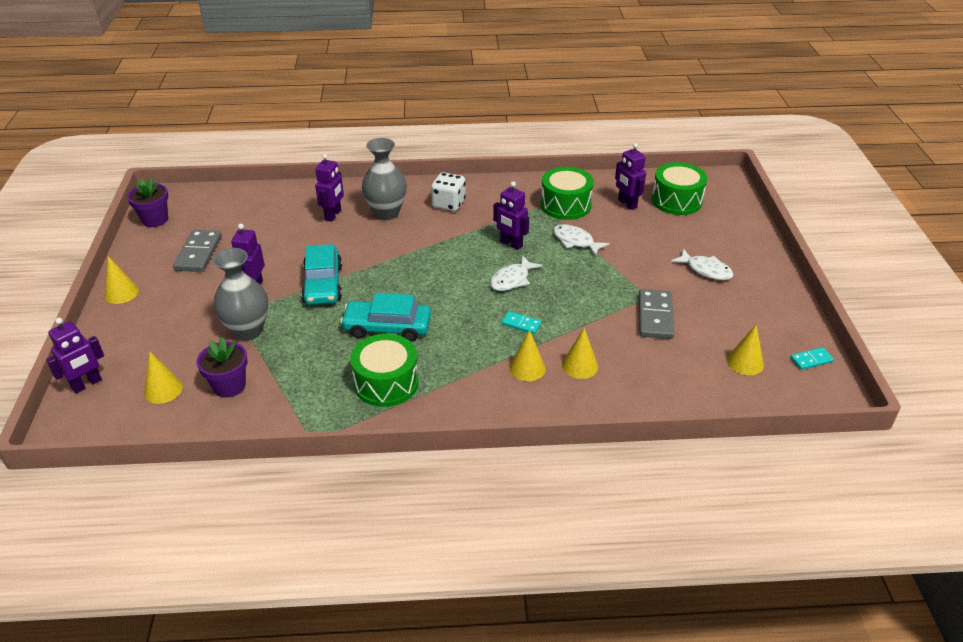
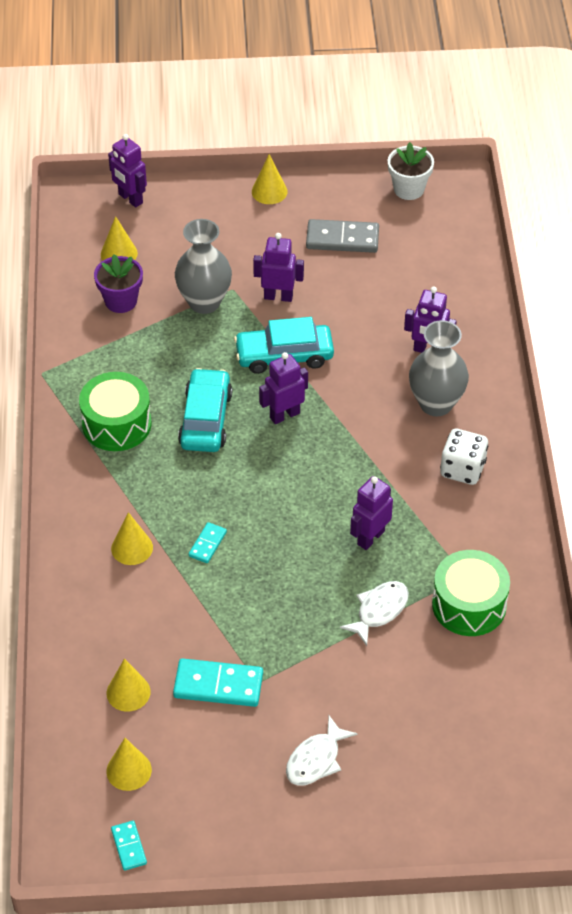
camera: 90 degrees right, 10 degrees up
purple flower pot [127,177,168,227] -> white flower pot [388,142,434,200]
white fish [490,255,543,291] -> none
yellow cone [562,328,598,379] -> yellow cone moved to [107,658,151,712]
purple robot [615,143,646,210] -> purple robot moved to [259,352,308,424]
grey domino [639,289,674,339] -> turquoise domino [173,658,263,707]
green drum [652,162,707,215] -> none

